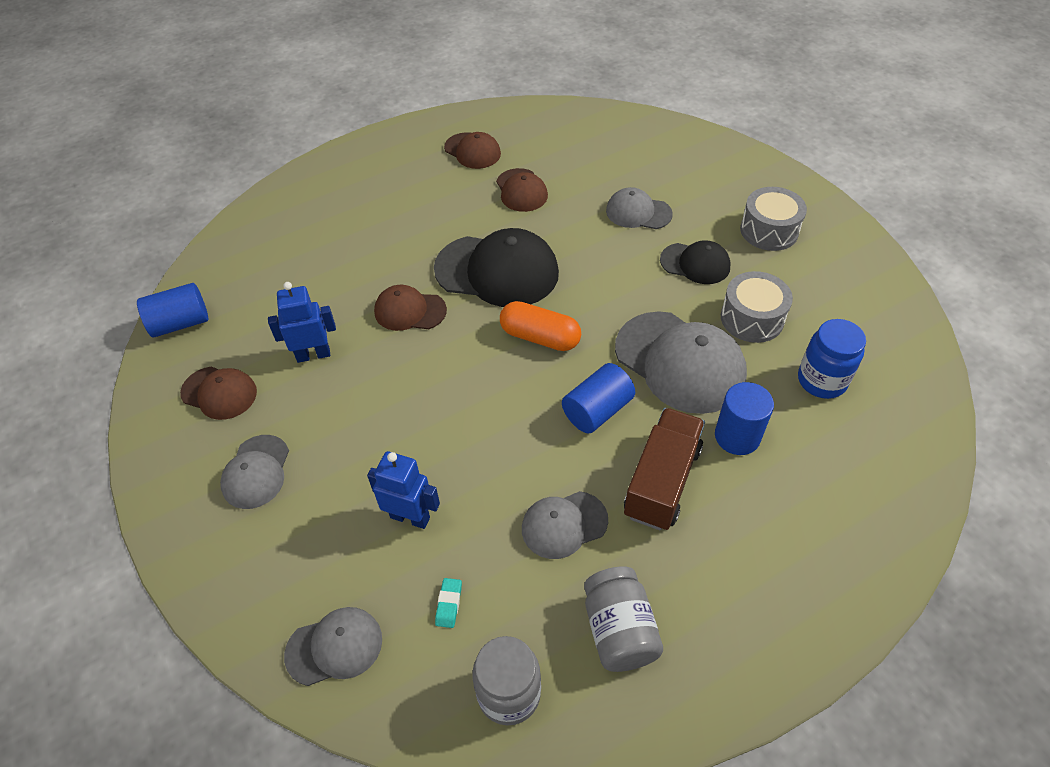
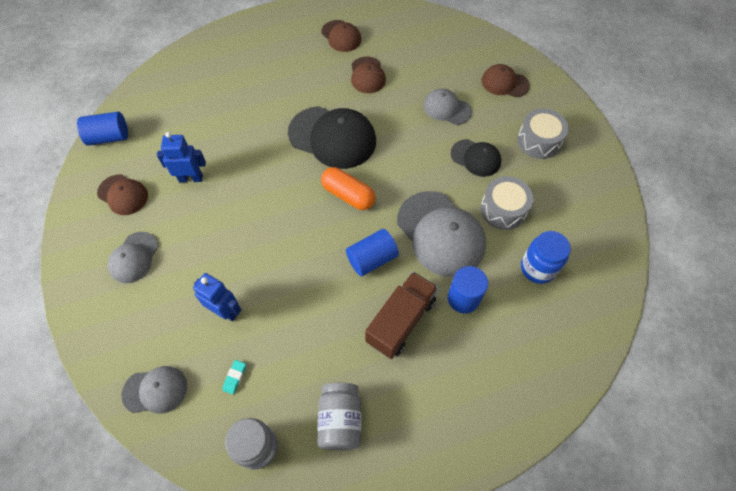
camera: 10 degrees right, 10 degrees up
brown cap [374,285,447,331] -> brown cap moved to [481,64,530,97]
grey cap [522,491,608,559] -> none

